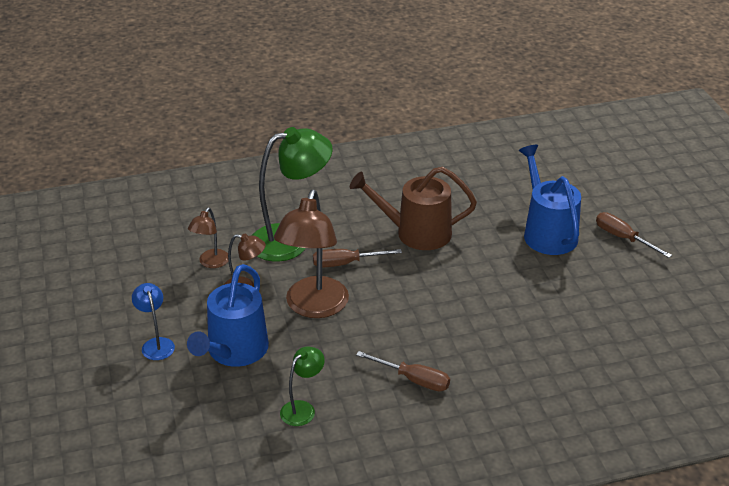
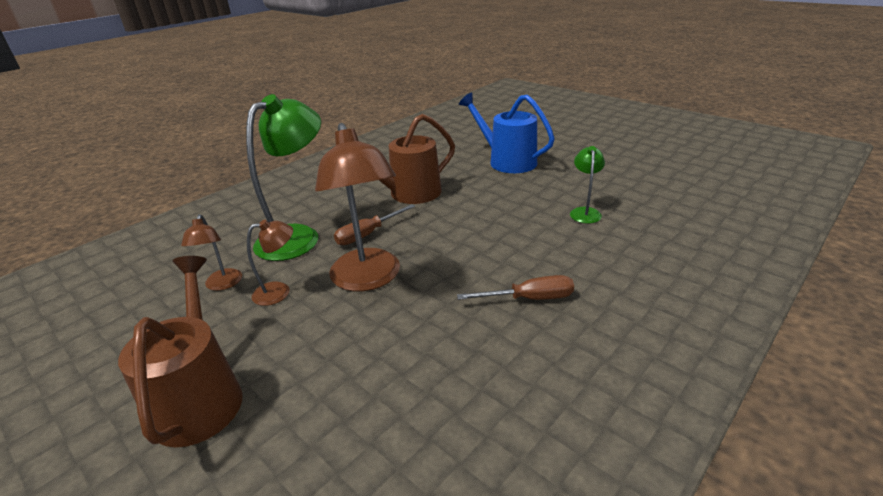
camera: 30 degrees left, 5 degrees down
blue lamp [132,283,175,360] -> brown watering can [118,256,243,448]
blue watering can [187,264,269,367] -> none
green lamp [280,346,325,426] -> green lamp moved to [570,146,605,224]
brown screwdriver [596,212,672,258] -> none

